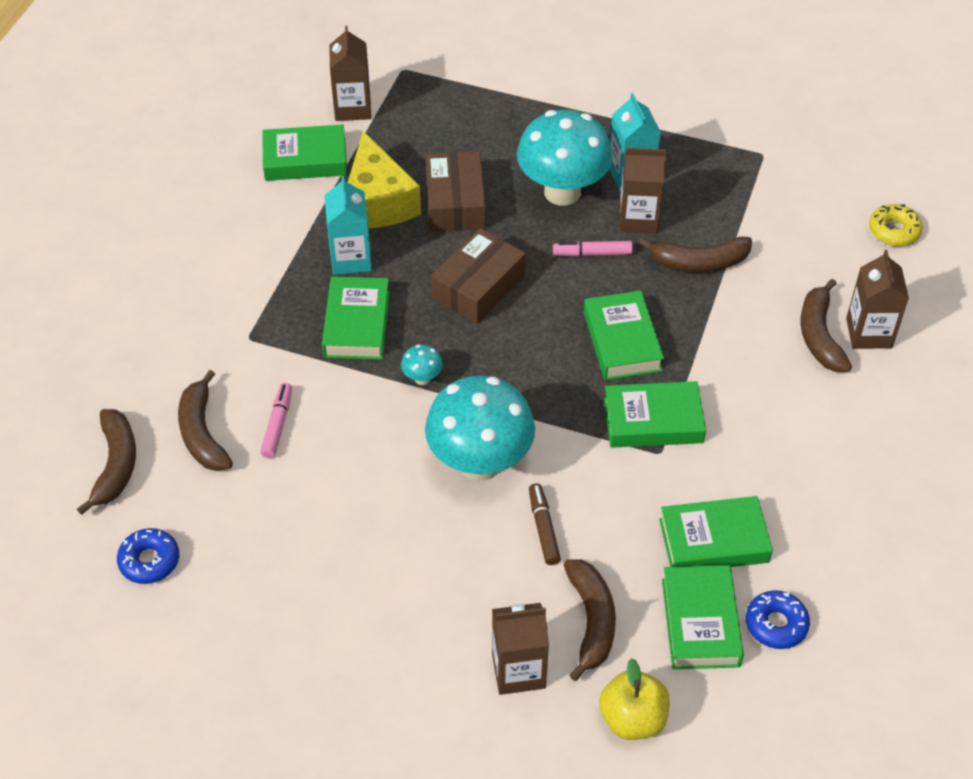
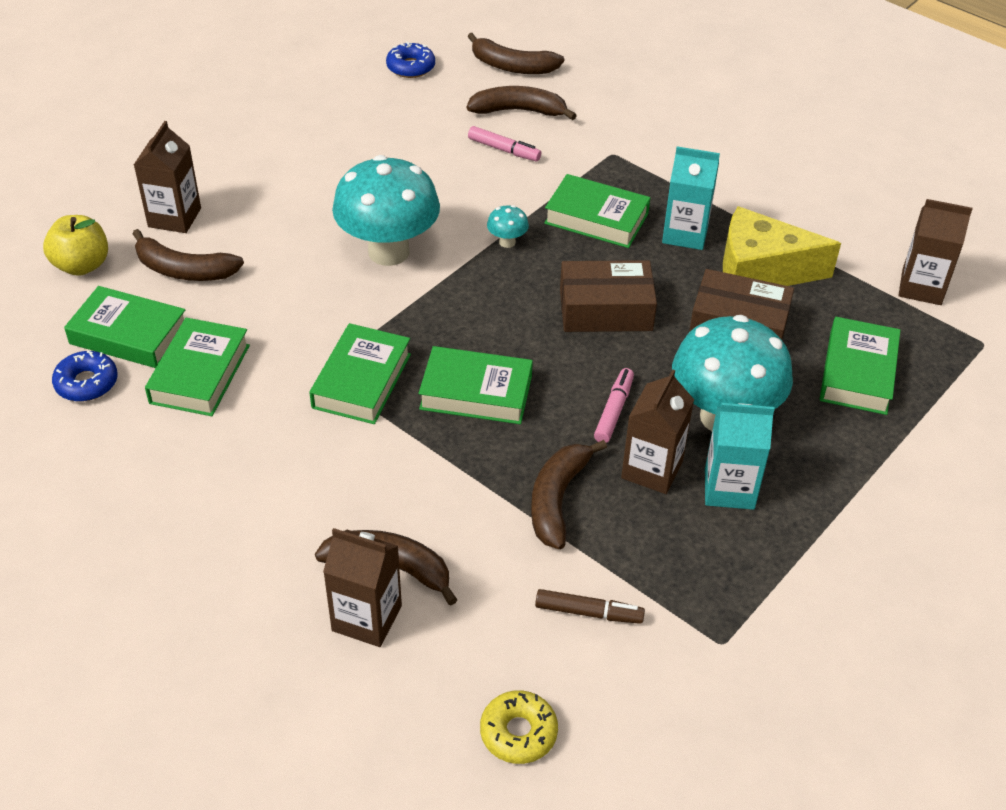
camera: 110 degrees right, 5 degrees down
green book [262,125,347,181] -> green book moved to [820,317,901,415]
brown box [431,228,526,324] -> brown box turned 60 degrees counterclockwise [560,260,657,332]
brown marker [529,483,561,565] -> brown marker moved to [535,589,645,624]

